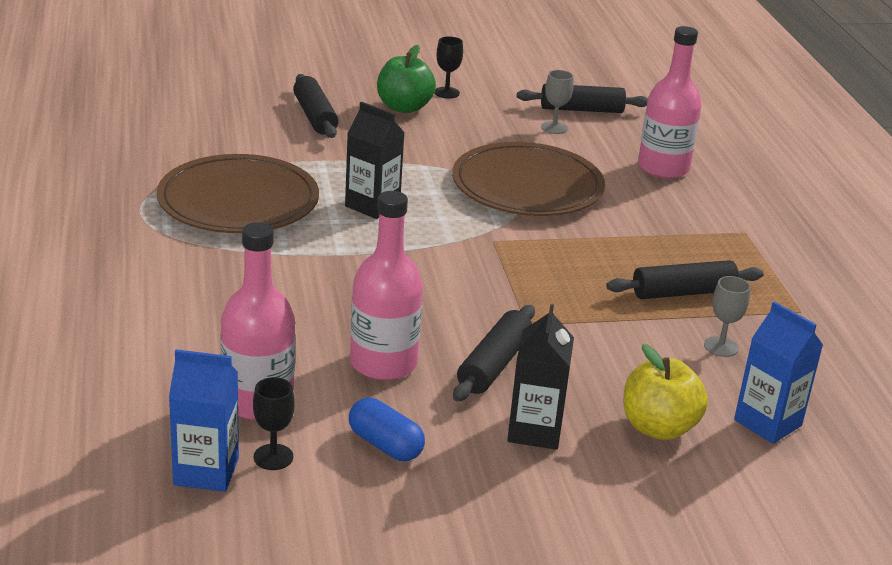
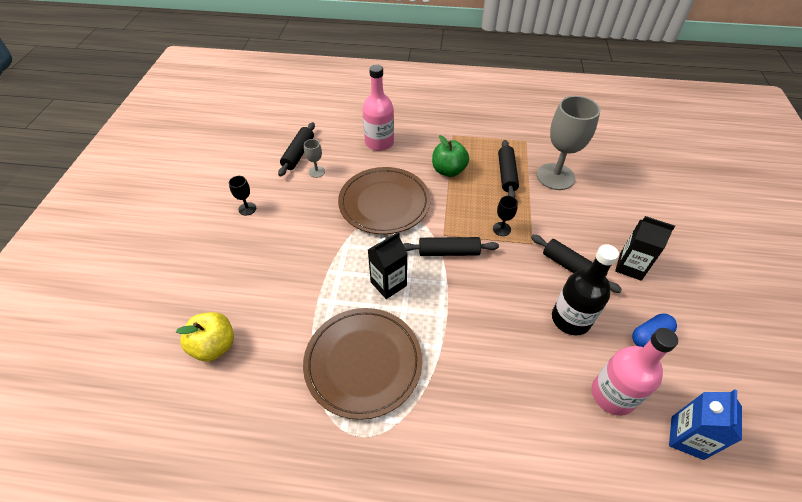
camera: 70 degrees left, 20 degrees up
black goblet [253,377,295,470] -> black goblet moved to [493,196,518,236]
black rolling pin [293,74,339,138] -> black rolling pin moved to [403,237,499,256]
pink bottle [350,191,423,380] -> black bottle [552,244,619,335]
green apple [377,45,436,113] -> green apple moved to [432,135,469,177]
yellow apple [623,344,708,440] -> yellow apple moved to [176,312,234,362]
grey goblet [704,276,751,357] -> grey goblet [537,96,601,190], size x2.29
blue carton [734,301,823,444] -> none

